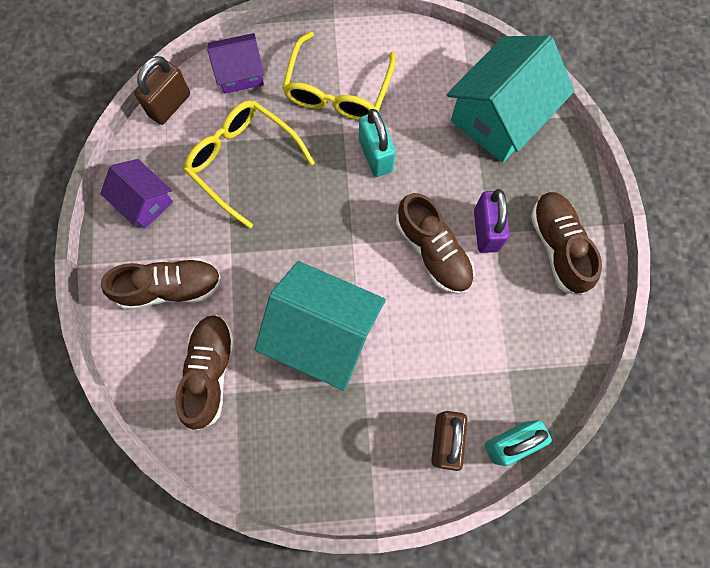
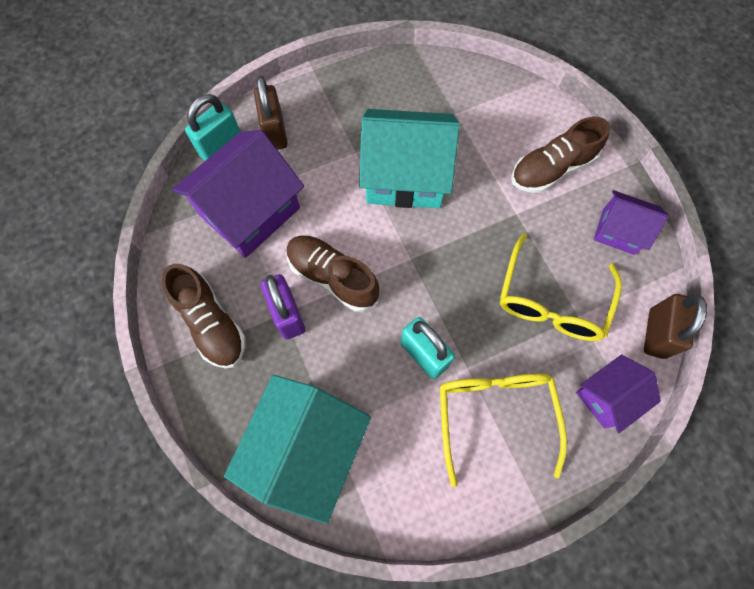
camera: 160 degrees right, 5 degrees down
brown shoe [175,315,235,430] -> none
yellow glasses [184,100,315,229] -> yellow glasses turned 90 degrees clockwise [500,233,622,341]
none -> purple house [172,130,304,258]

